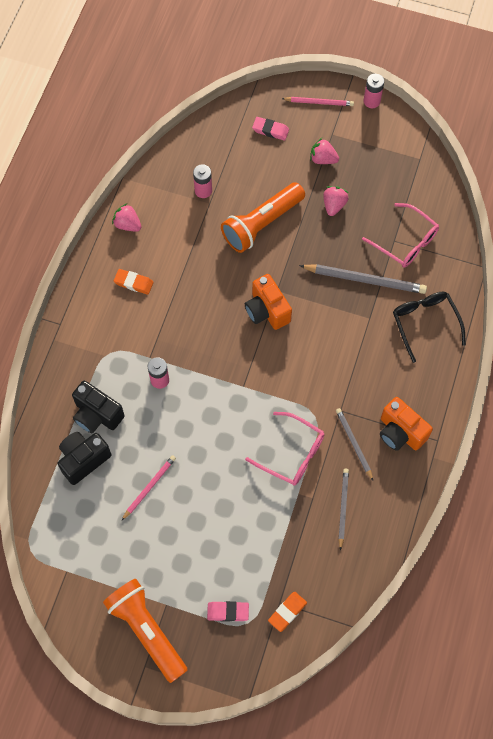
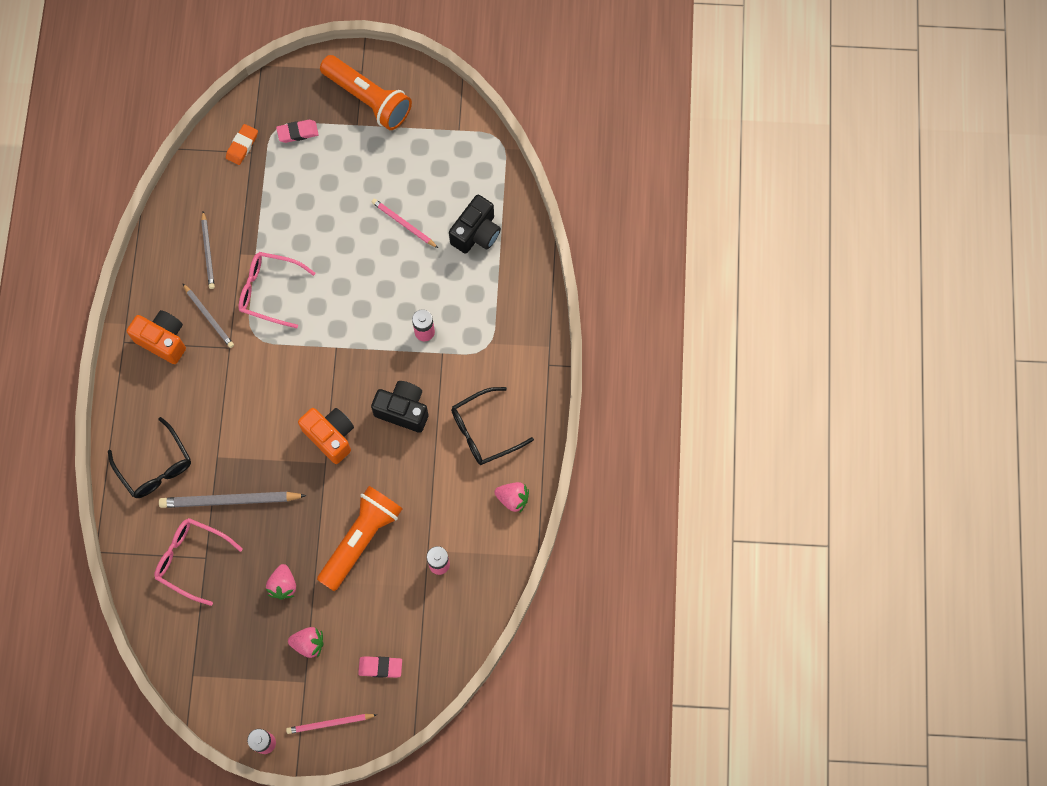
camera: 165 degrees right, 5 degrees up
black camera [72,381,125,433] -> black camera moved to [371,381,429,433]
orange eraser [114,269,153,295] -> black glasses [451,387,534,465]
pink pencil [121,455,176,521] -> pink pencil turned 105 degrees clockwise [371,199,438,248]

